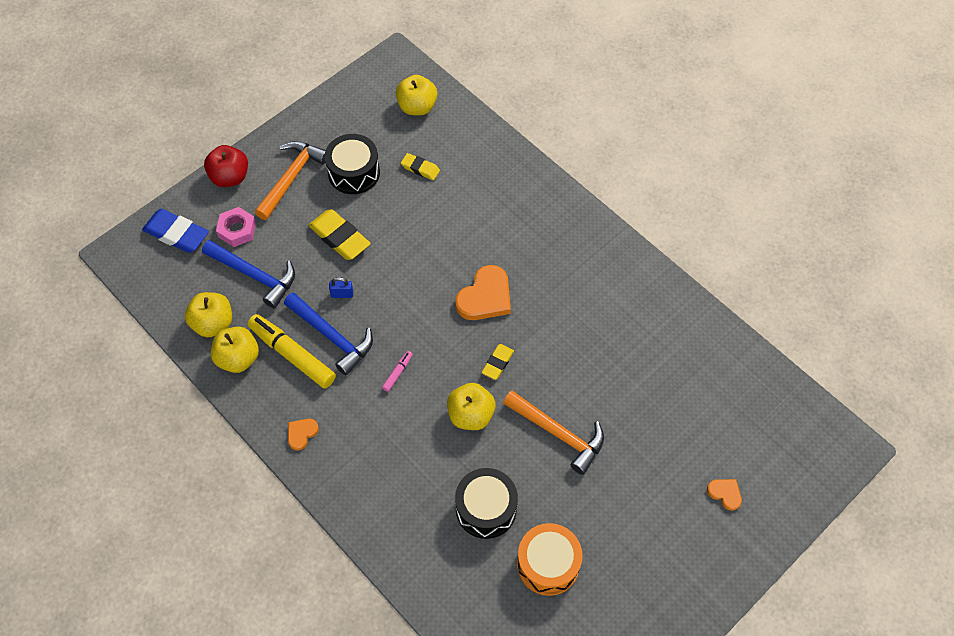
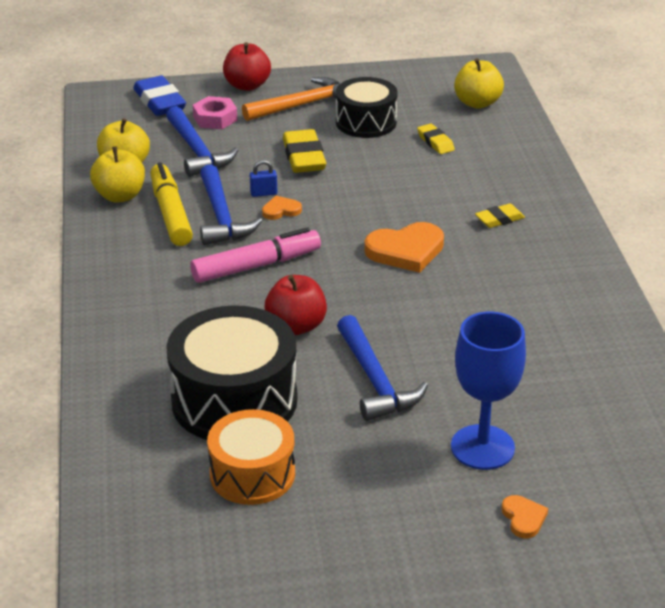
camera: 35 degrees right, 25 degrees down
orange heart [288,419,319,451] -> orange heart moved to [262,196,302,220]
blue padlock [329,277,353,298] -> blue padlock turned 45 degrees counterclockwise [250,160,277,197]
pink marker [382,351,413,392] -> pink marker [190,227,321,283], size x2.31
yellow apple [447,383,496,430] -> red apple [265,275,327,335]
black drum [455,468,518,539] -> black drum [166,305,298,440], size x1.57
yellow eraser [482,344,514,380] -> yellow eraser moved to [475,204,525,228]
orange hammer [503,390,604,475] -> blue hammer [337,315,428,421]
none -> blue goblet [451,312,526,470]

